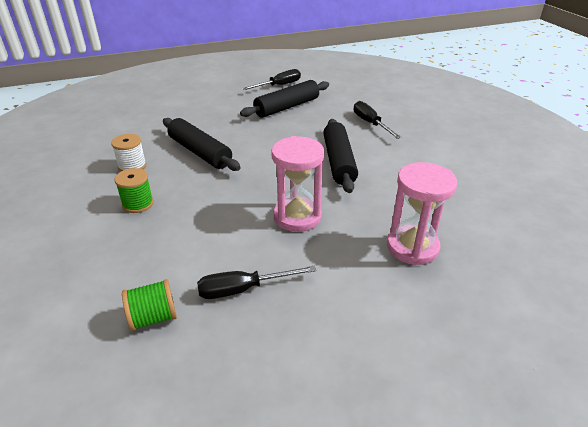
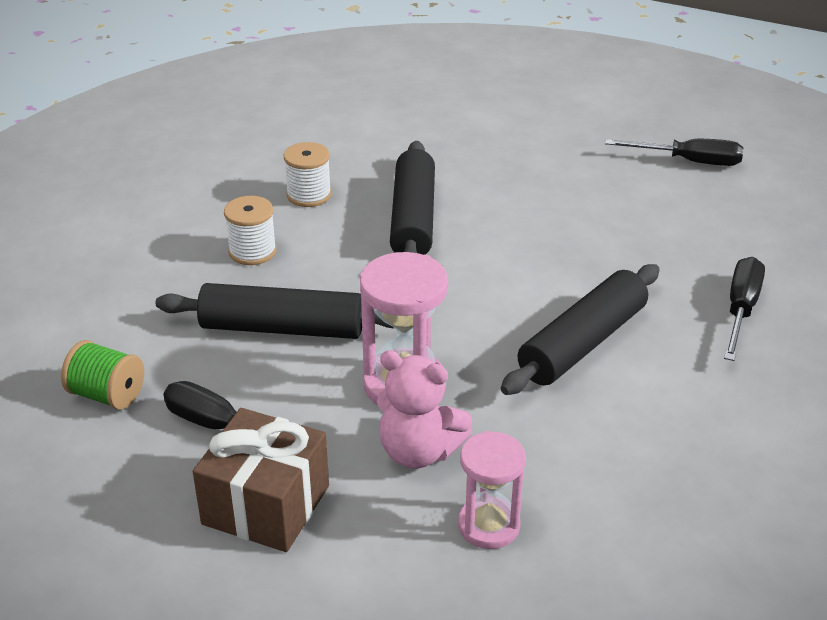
camera: 45 degrees right, 0 degrees up
green spool [115,168,154,213] -> white spool [224,196,277,265]
black rolling pin [240,80,329,118] -> black rolling pin moved to [156,283,394,339]
pink hourglass [387,162,457,266] -> pink hourglass [458,431,526,549], size x0.66
none -> brown gift [193,408,329,552]
none -> pink teddy bear [377,350,472,469]

